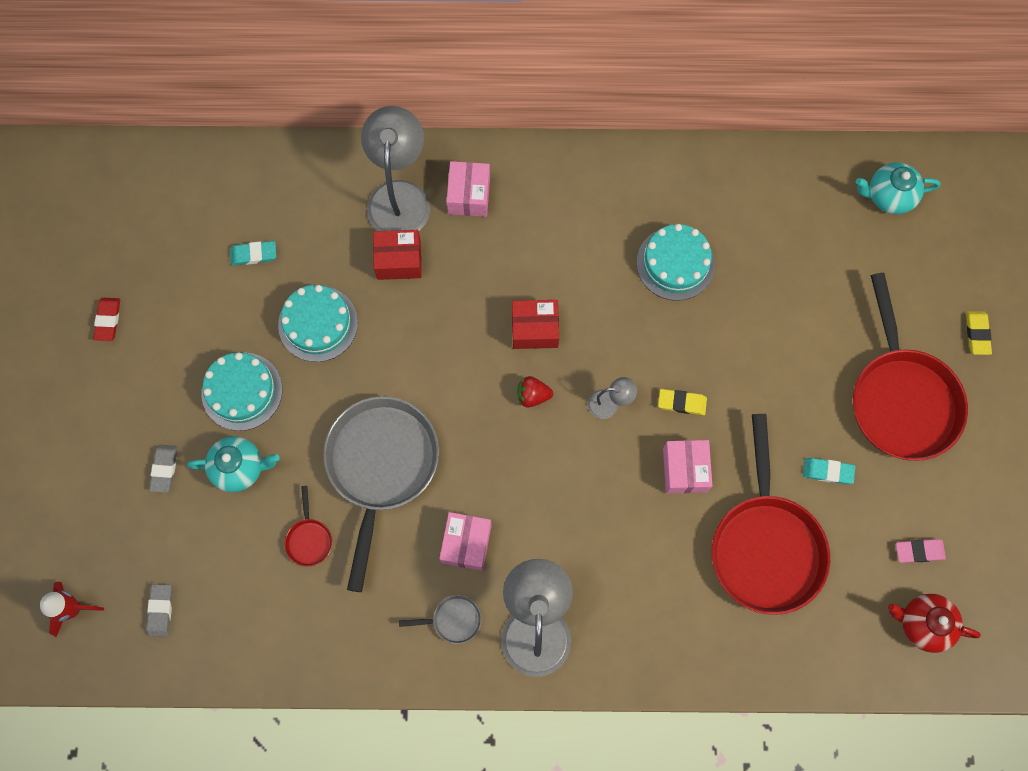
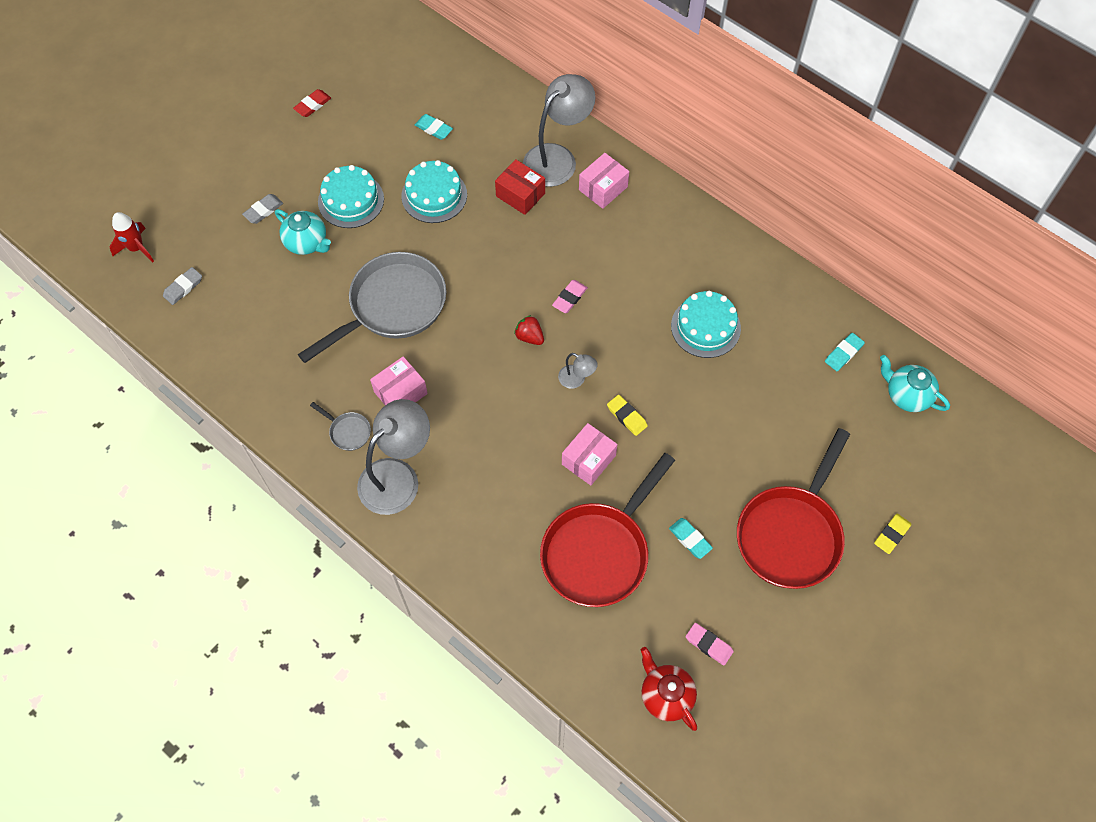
camera: 40 degrees right, 10 degrees down
red pan [285,486,332,567] -> none
red box [512,300,559,349] -> pink eraser [552,280,588,313]
none -> turquoise eraser [825,333,865,371]

